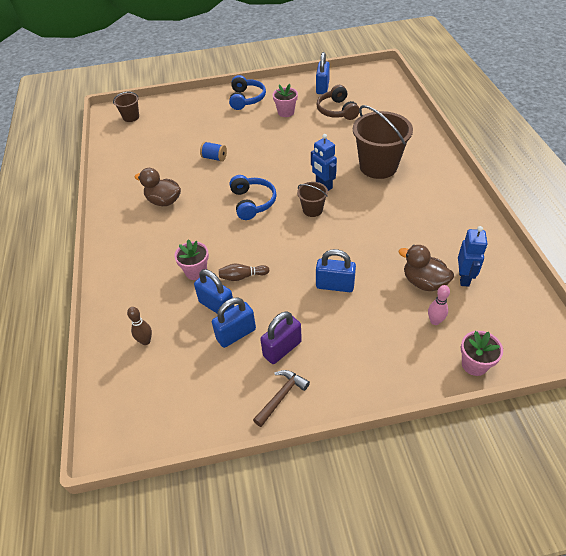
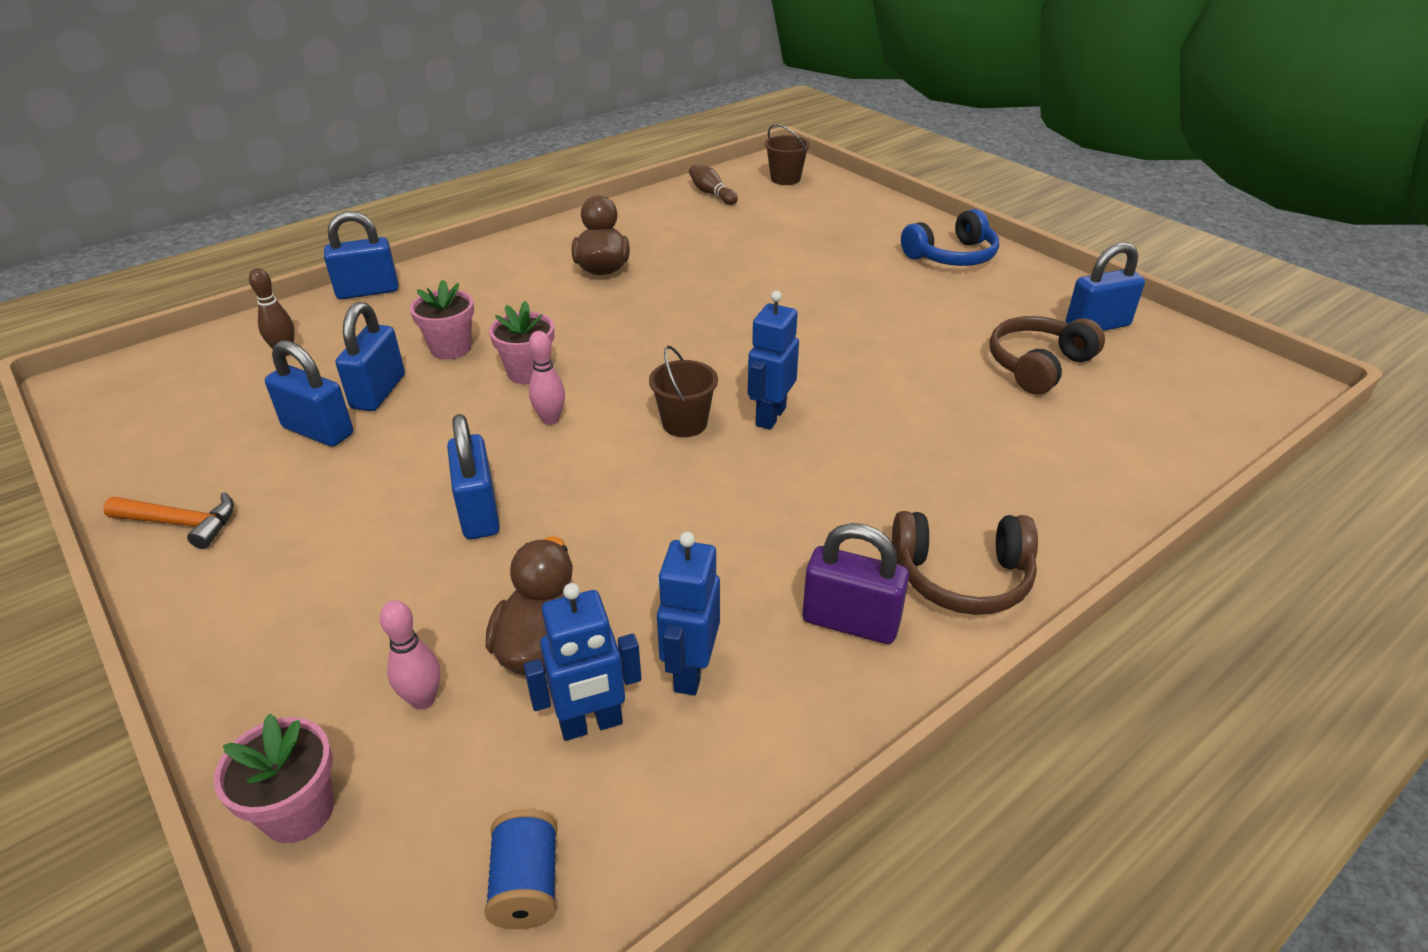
camera: 60 degrees right, 10 degrees down
blue spool [200,141,227,162] -> blue spool moved to [484,809,558,929]
brown bowling pin [219,264,270,281] -> brown bowling pin moved to [689,164,738,205]
blue headphones [230,175,276,220] -> none
brown hammer [253,370,310,427] -> orange hammer [103,492,234,549]
purple padlock [260,311,302,364] -> purple padlock moved to [803,523,909,644]
pink flower pot [273,84,298,117] -> pink flower pot moved to [489,301,554,384]
brown bucket [353,105,413,179] -> none
none -> blue padlock [324,211,398,299]
none -> pink bowling pin [529,331,565,425]
none -> blue robot [657,532,720,696]
none -> brown headphones [892,511,1038,615]

